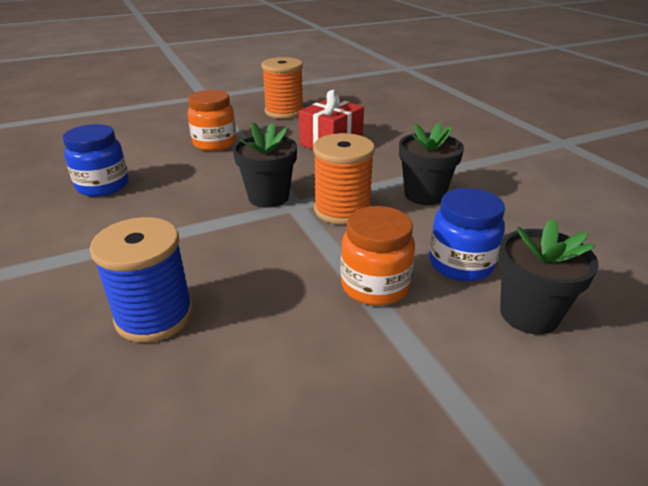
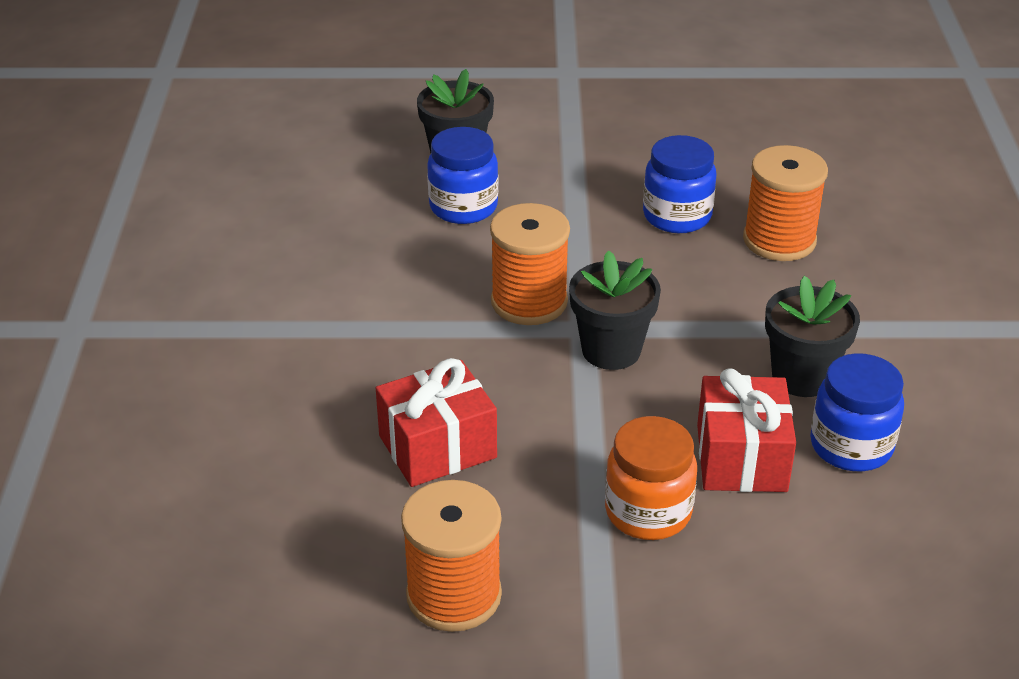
camera: 155 degrees left, 5 degrees up
blue spool [90,217,193,343] -> orange spool [743,145,828,261]
orange jar [341,206,415,306] -> none
black flower pot [399,122,464,205] -> black flower pot moved to [765,276,860,397]
none -> blue jar [643,135,717,233]
none -> red gift [697,369,796,492]

